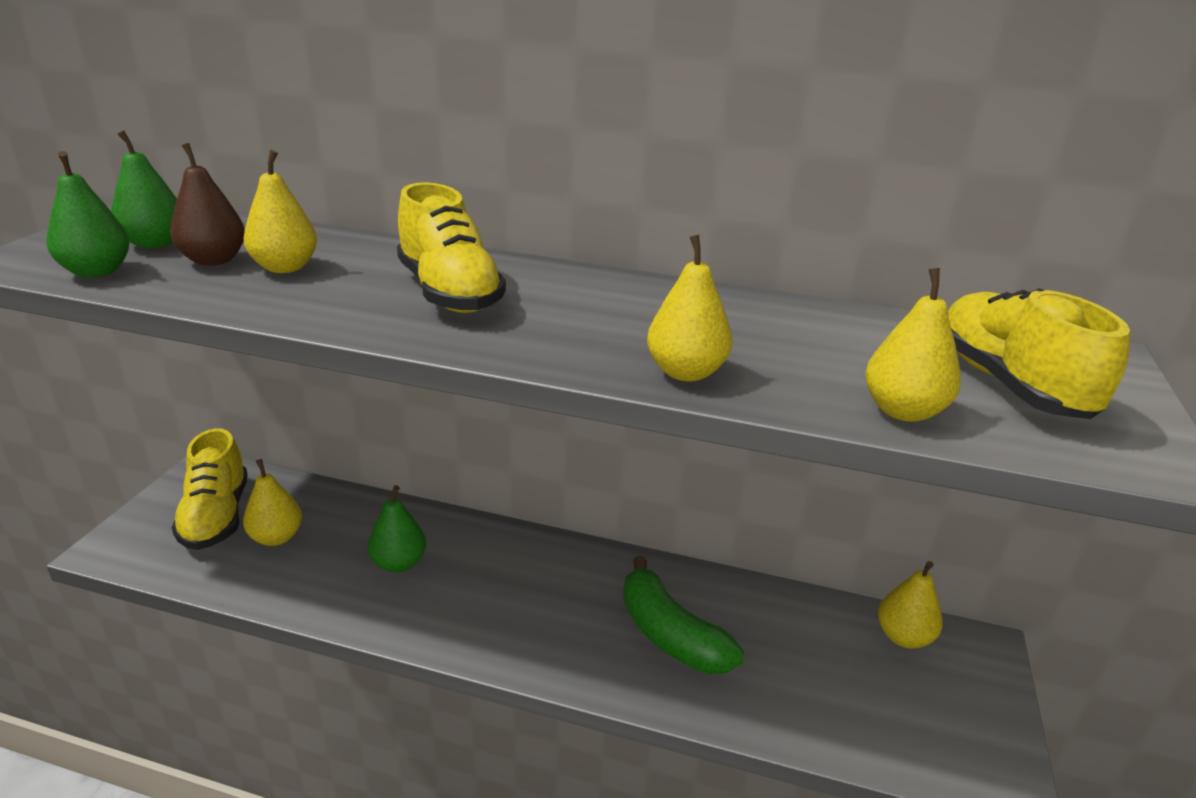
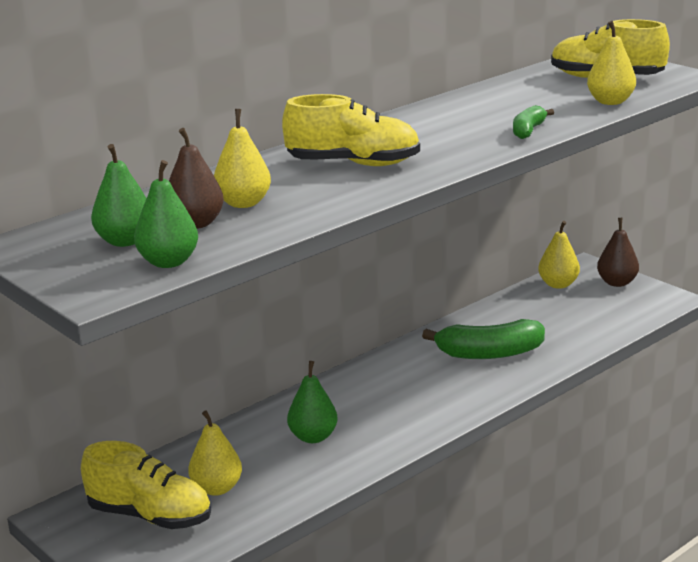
camera: 55 degrees left, 5 degrees down
yellow pear [647,235,732,382] -> green banana [513,105,554,139]
none -> brown pear [597,218,639,287]

